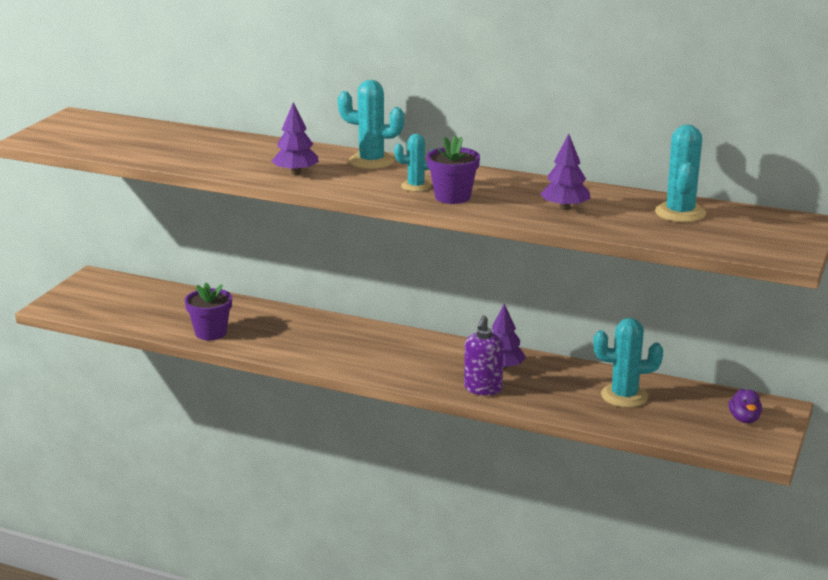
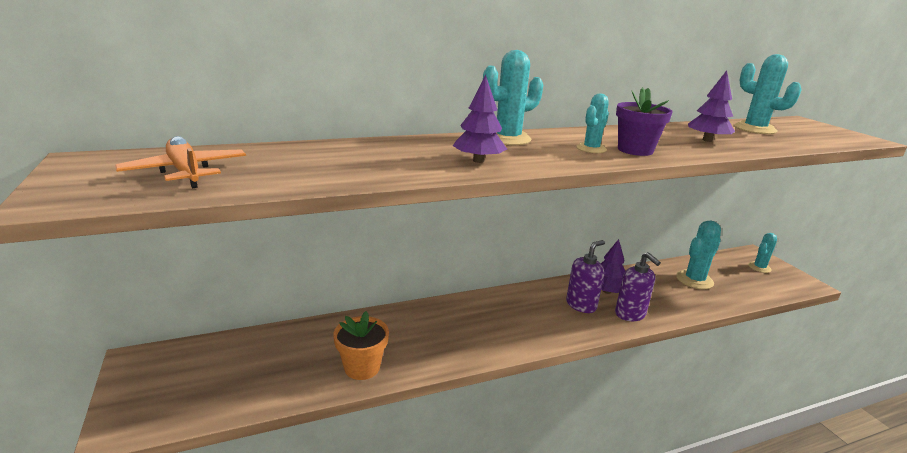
camera: 45 degrees left, 0 degrees up
purple flower pot [185,283,232,340] -> orange flower pot [333,311,389,380]
purple duck [729,389,762,423] -> turquoise cactus [748,233,777,273]
none -> orange plane [115,136,246,188]
none -> purple soap dispenser [566,240,605,313]

